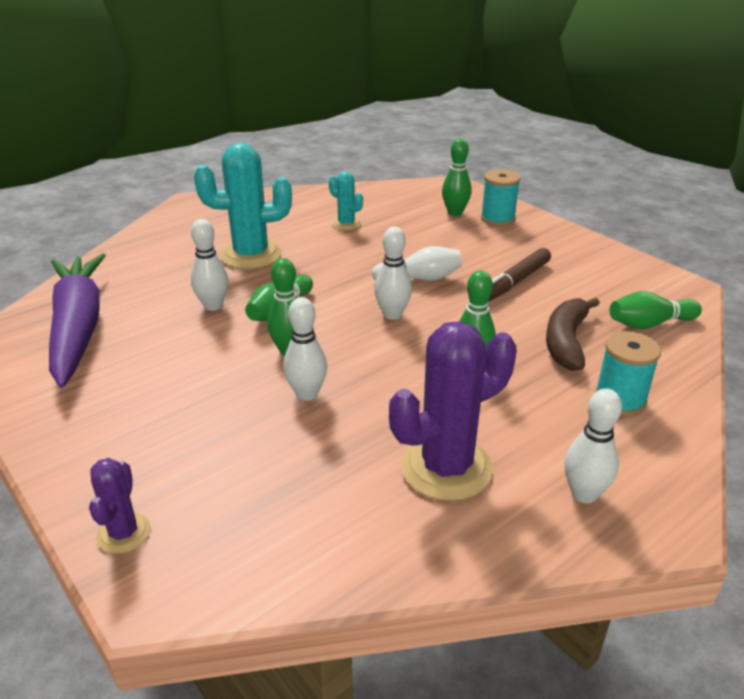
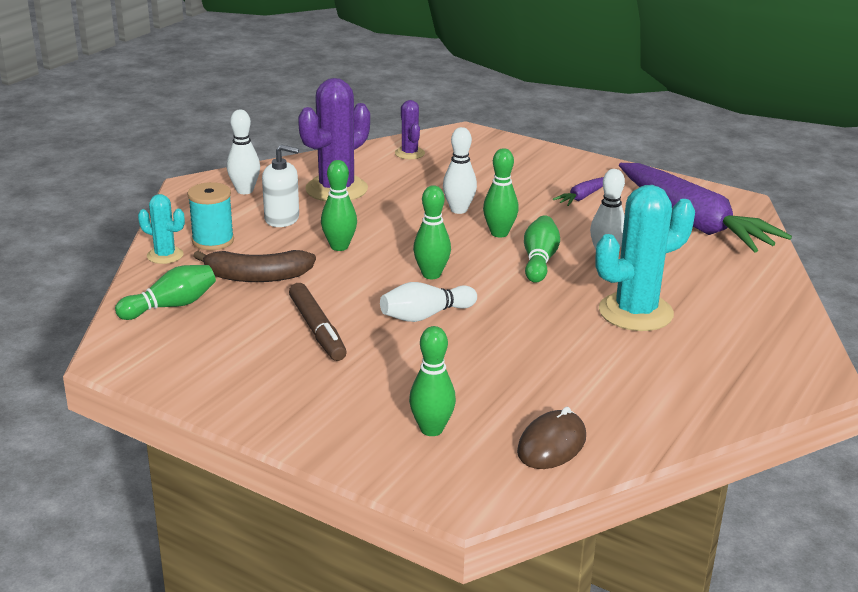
camera: 160 degrees right, 5 degrees down
purple cactus [89,458,151,554] -> purple cactus moved to [395,100,425,159]
turquoise cactus [329,171,363,230] -> turquoise cactus moved to [138,194,185,264]
white bowling pin [374,227,412,320] -> green bowling pin [413,185,451,279]
turquoise spool [481,169,521,226] -> none
brown marker [488,248,551,302] -> brown marker turned 135 degrees clockwise [289,283,347,361]
brown banana [546,298,600,371] -> brown banana turned 90 degrees clockwise [193,250,316,282]
none -> white soap dispenser [262,145,299,227]
none -> brown mouse [517,407,586,469]
none -> purple carrot [553,177,604,206]

